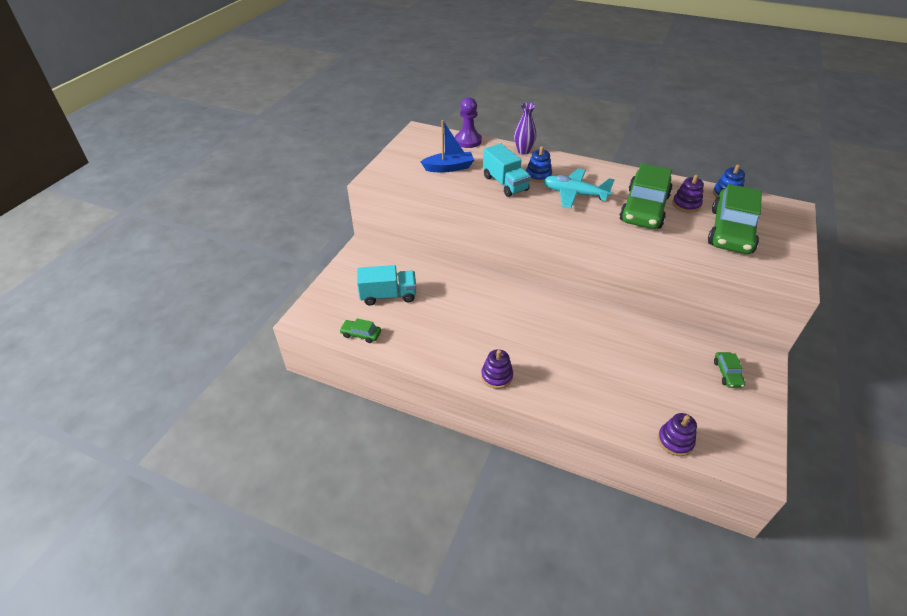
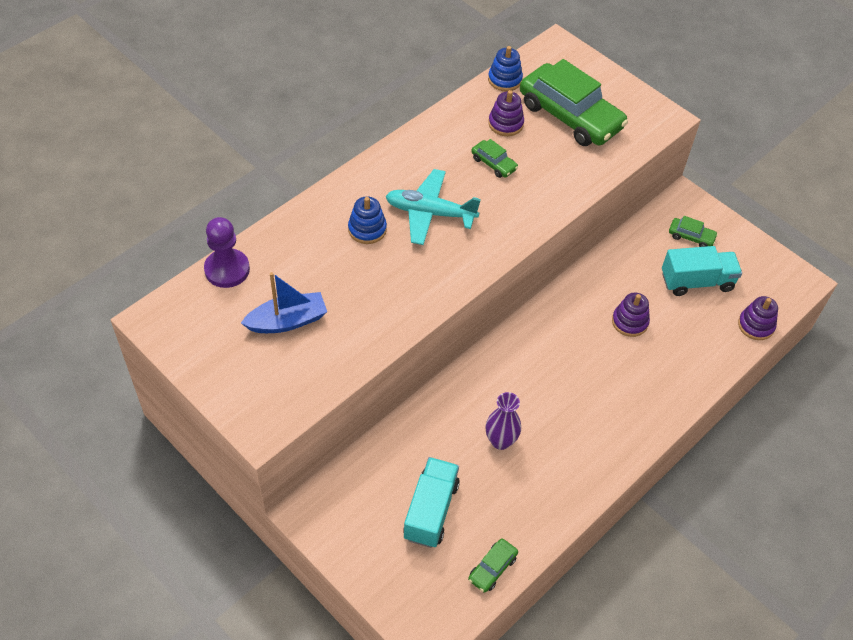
camera: 70 degrees left, 10 degrees up
blue boat [421,120,474,172] -> blue boat turned 60 degrees clockwise [241,272,327,333]
purple stacking toy [481,349,513,389] -> purple stacking toy moved to [612,292,650,337]
turquoise truck [483,144,531,197] -> turquoise truck moved to [662,246,742,296]
purple vase [514,103,536,155] -> purple vase moved to [486,392,521,450]
turquoise plane [543,169,615,208] -> turquoise plane turned 60 degrees clockwise [386,169,481,245]
green car [620,163,673,229] -> green car [471,139,518,178], size x0.43

